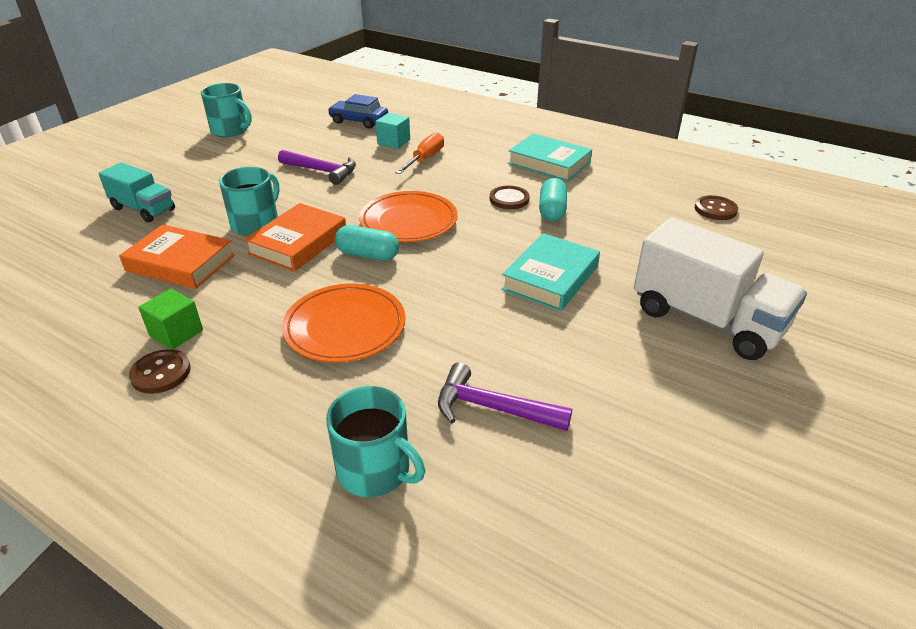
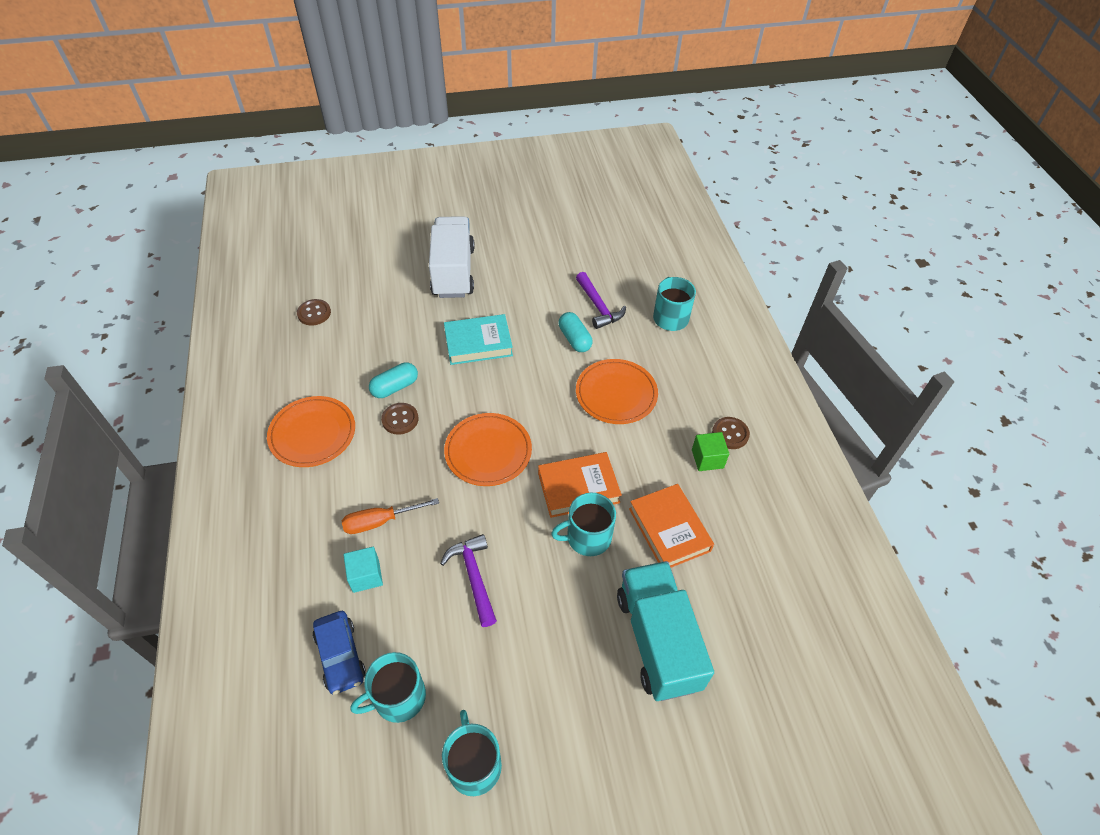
camera: 135 degrees left, 15 degrees up
turquoise truck [98,162,175,222] -> turquoise truck [617,561,714,701], size x1.68
turquoise capsule [335,225,399,261] -> turquoise capsule moved to [559,312,593,352]
turquoise book [508,133,592,182] -> orange plate [267,396,355,467]
none -> turquoise mug [351,652,426,723]

